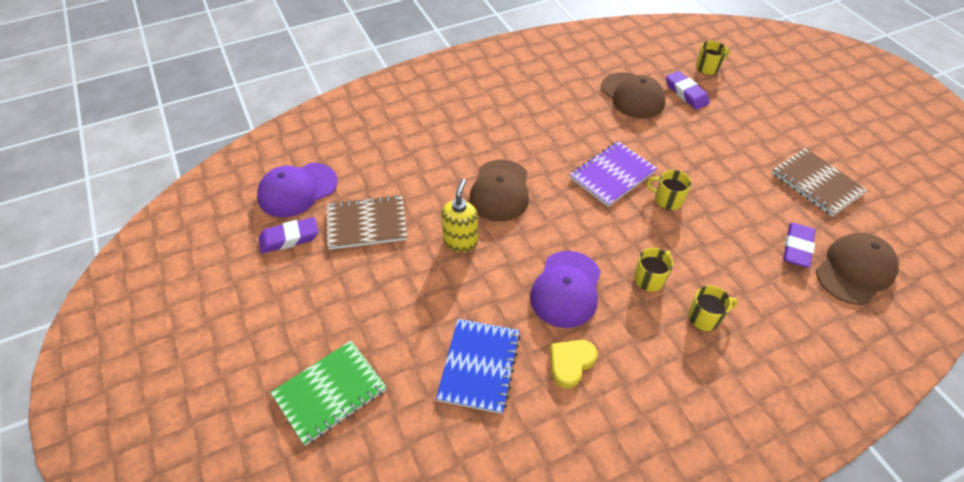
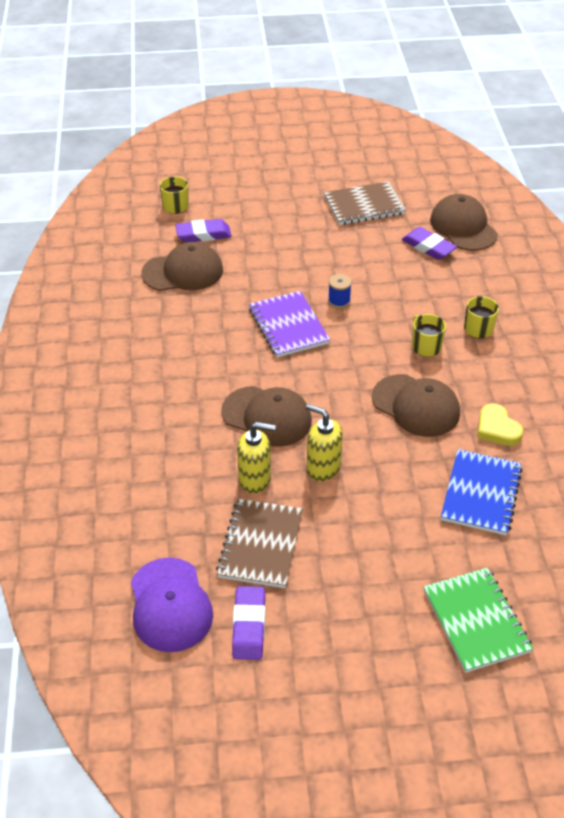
camera: 70 degrees left, 5 degrees down
blue notebook [436,319,520,414] -> blue notebook turned 75 degrees clockwise [441,449,522,535]
purple cap [530,251,601,328] -> brown cap [372,374,460,437]
yellow mug [647,170,692,210] -> blue spool [328,274,352,308]
none -> yellow soap dispenser [237,422,276,494]

